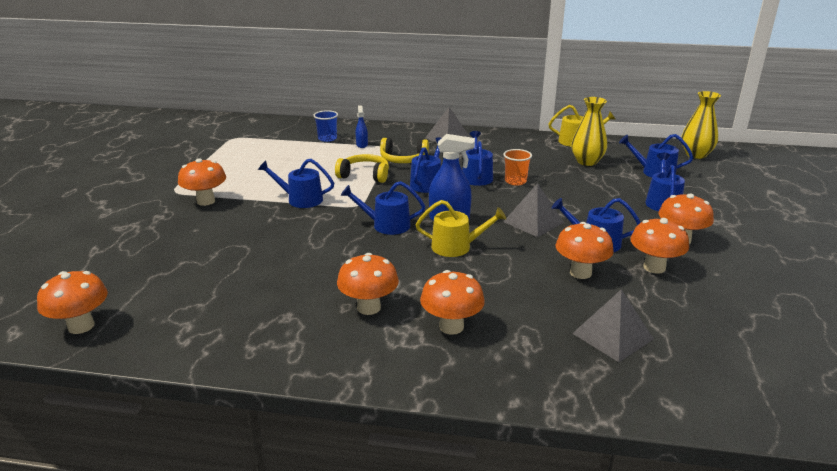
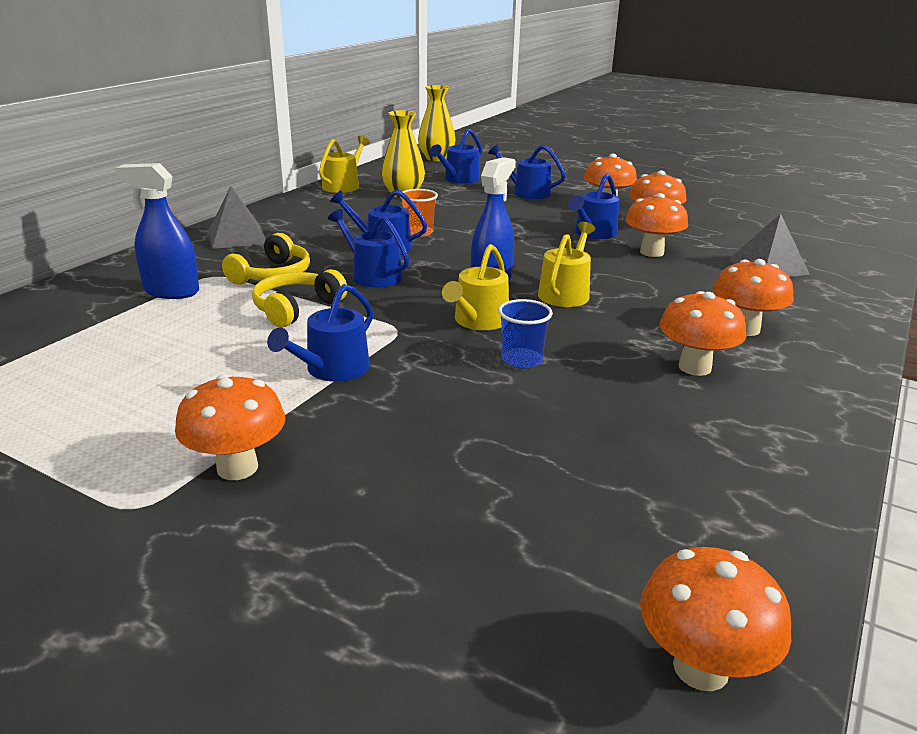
camera: 70 degrees left, 0 degrees up
blue cup [313,110,338,142] -> blue cup moved to [498,299,553,369]
blue watering can [341,181,425,235] -> yellow watering can [442,244,509,330]
blue spray bottle [356,105,368,148] -> blue spray bottle [116,163,199,299], size x1.79
grey pyramid [503,183,564,237] -> none

